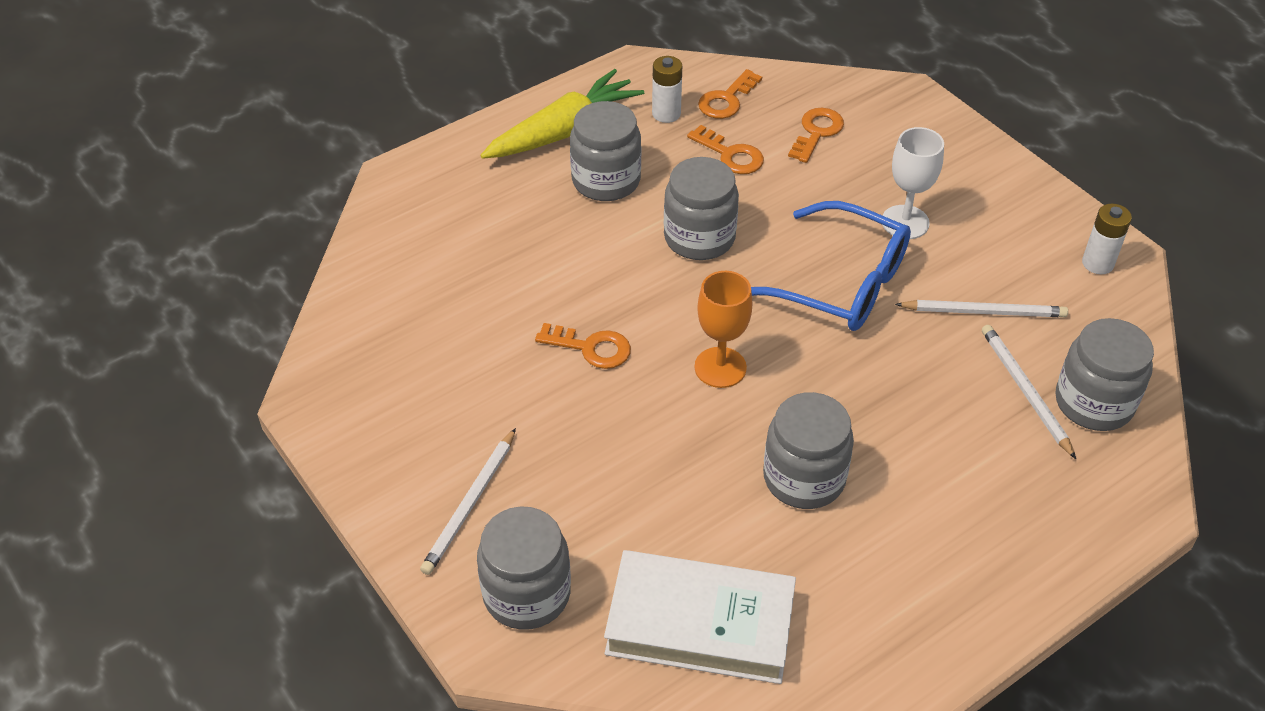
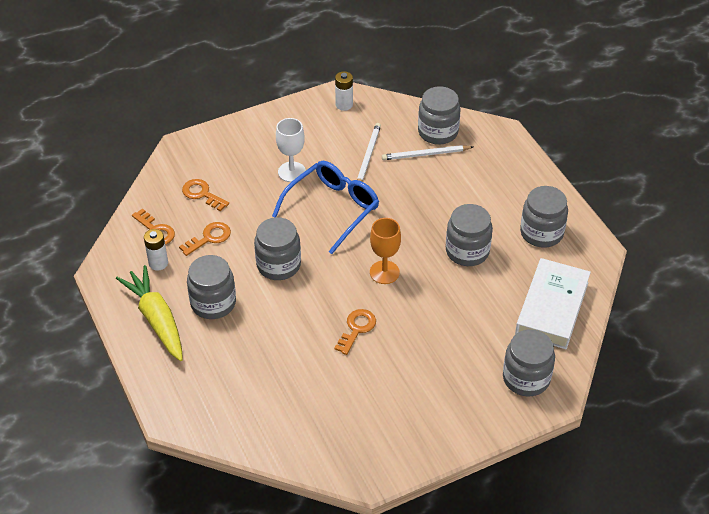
camera: 80 degrees left, 0 degrees up
white pencil [420,428,516,575] -> none
none -> grey jar [520,186,568,248]

